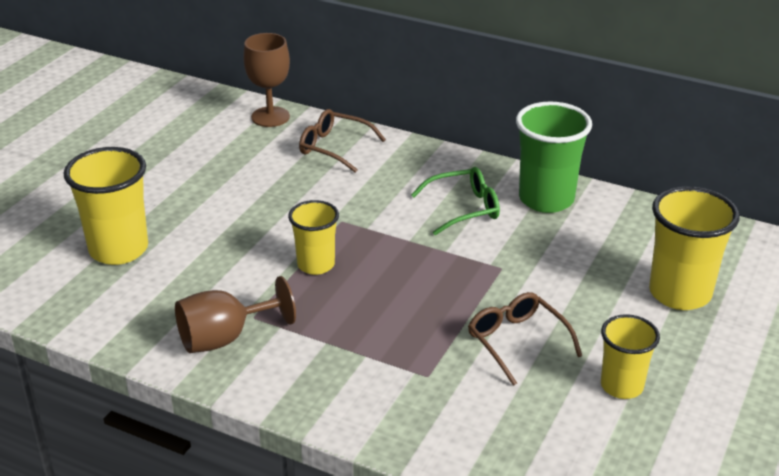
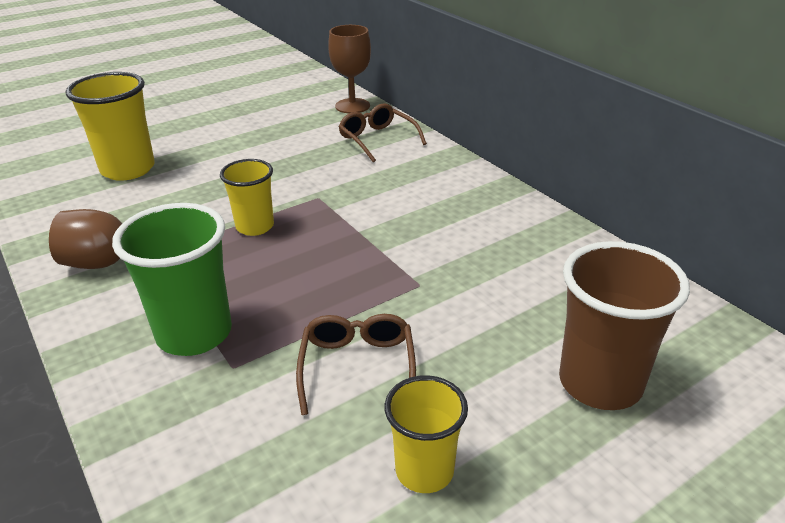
camera: 30 degrees right, 0 degrees up
green glasses [411,167,500,235] -> none
green cup [516,101,592,213] -> green cup moved to [112,203,232,356]
yellow cup [649,186,740,310] -> brown cup [559,241,690,410]

